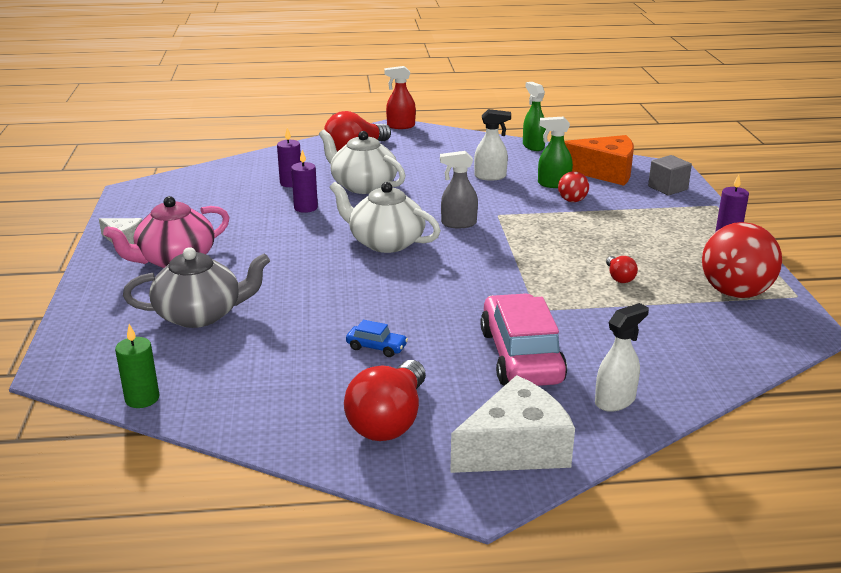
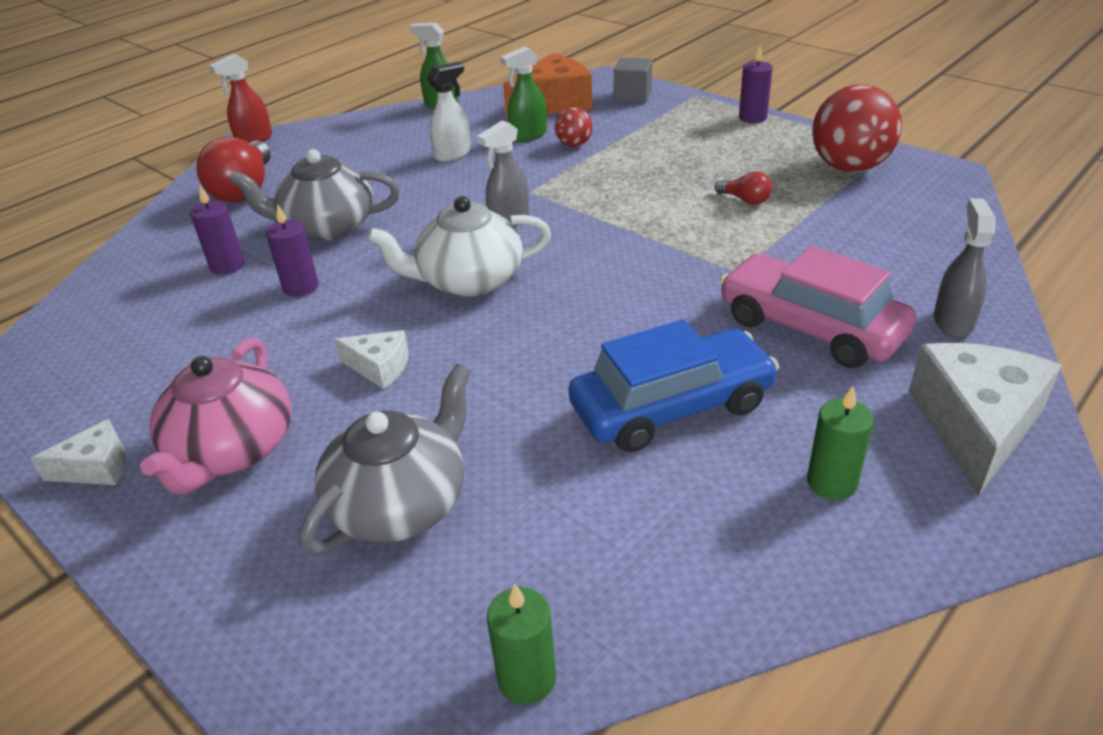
camera: 40 degrees left, 10 degrees up
white teapot [319,130,406,194] -> grey teapot [230,149,400,241]
red light bulb [344,360,426,441] -> green candle [807,386,874,500]
blue car [346,320,408,357] -> blue car [569,319,779,452], size x2.36
white spray bottle [595,303,649,412] -> grey spray bottle [934,198,996,338]
none -> white cheese [334,330,409,389]

